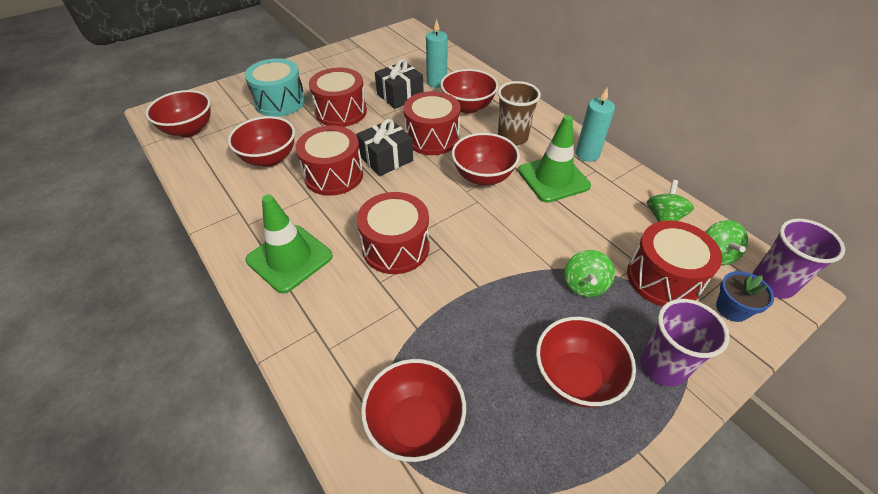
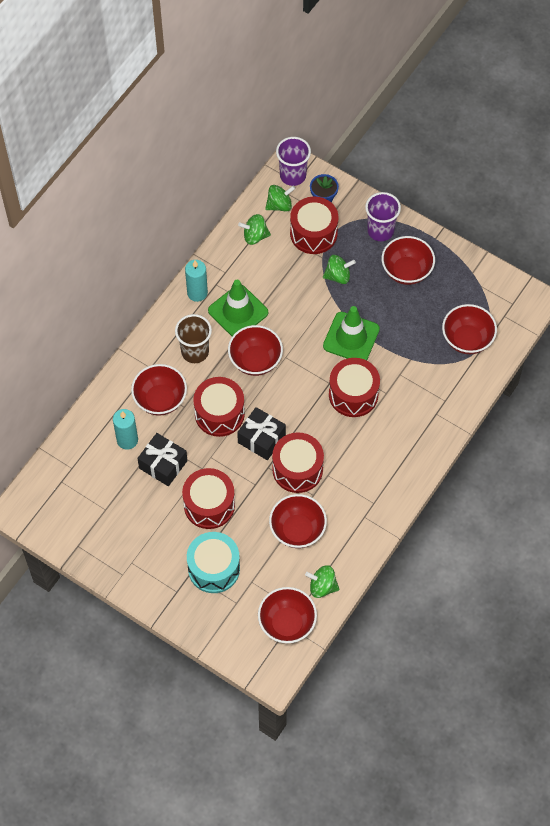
camera: 110 degrees left, 15 degrees up
green traffic cone [246,195,333,293] -> green traffic cone moved to [323,306,380,360]
none -> green spinning top [305,565,339,598]

